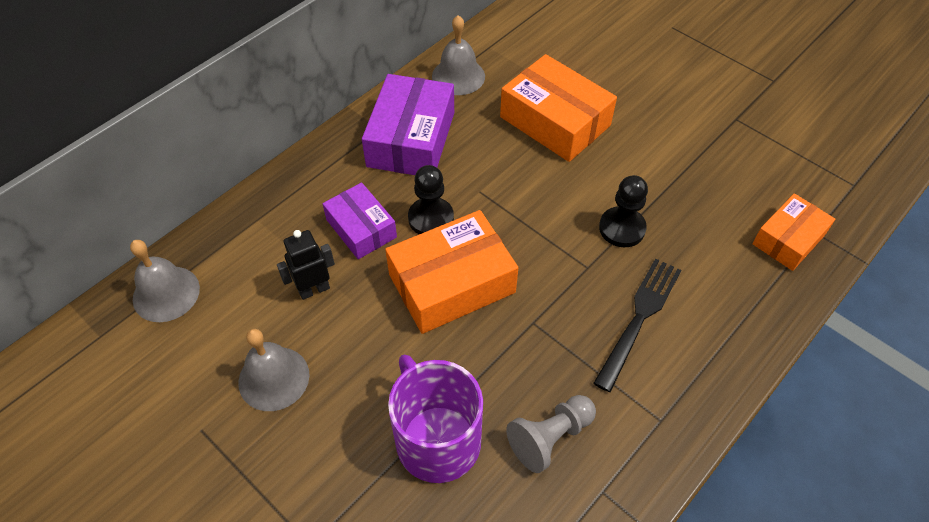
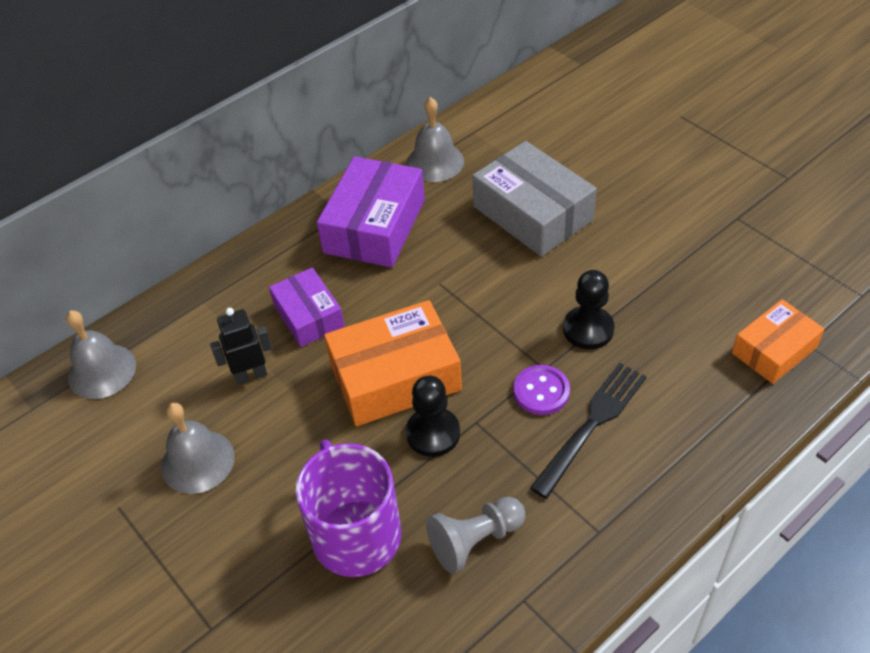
camera: 10 degrees right, 5 degrees down
black pawn [408,165,454,234] -> black pawn moved to [406,376,460,457]
orange box [500,54,617,162] -> grey box [472,141,597,257]
none -> purple button [513,365,570,415]

